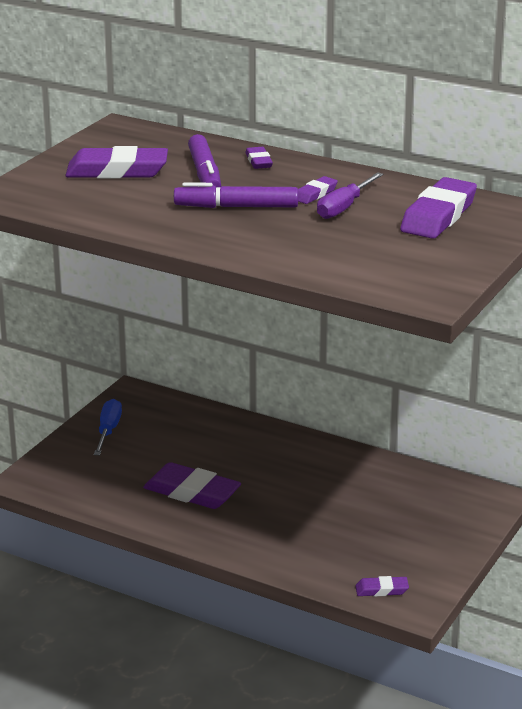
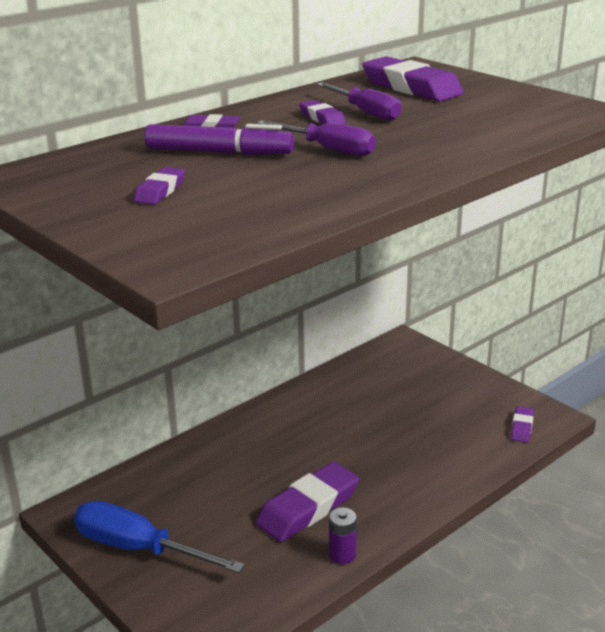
camera: 70 degrees left, 0 degrees up
purple eraser [65,146,168,179] -> purple eraser [133,167,185,205], size x0.49
blue screwdriver [94,399,122,455] -> blue screwdriver [74,501,245,573], size x1.52
purple marker [174,182,298,208] -> purple screwdriver [257,120,376,156]
none -> purple battery [329,507,357,564]

